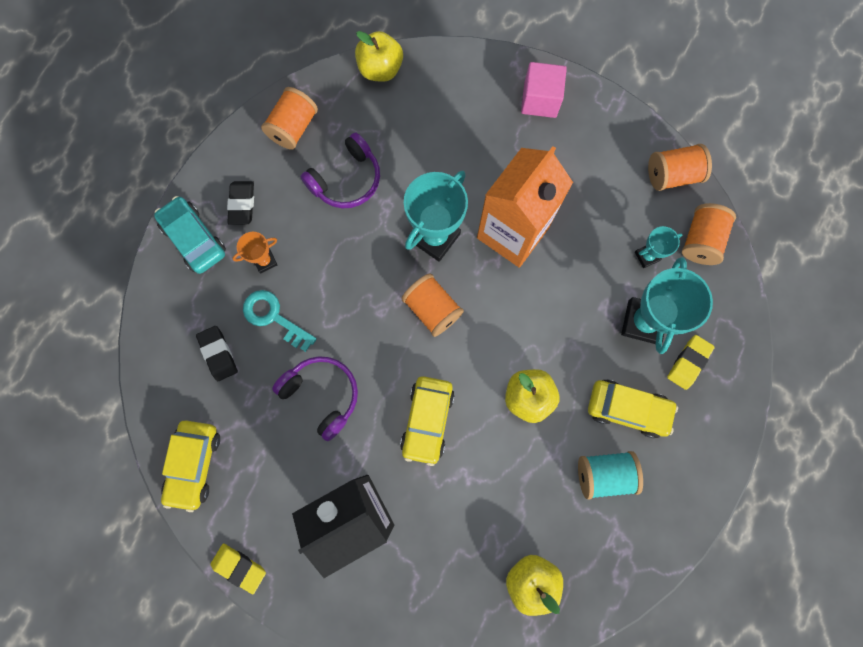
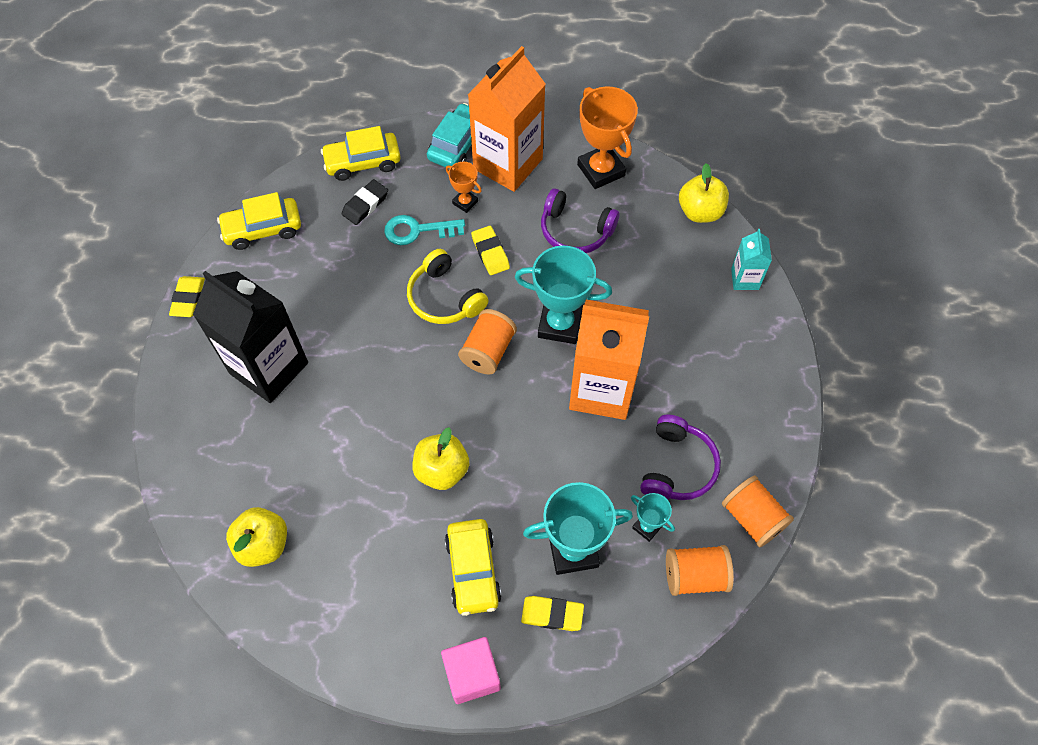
camera: 65 degrees right, 15 degrees down
black eraser [227,181,254,225] -> orange carton [468,46,545,192]
turquoise key [243,290,317,352] -> turquoise key turned 105 degrees counterclockwise [384,215,465,245]
orange spool [261,87,318,150] -> orange trophy [577,86,638,189]
purple headphones [272,356,358,441] -> purple headphones moved to [640,415,721,500]
yellow car [400,376,455,466] -> yellow car moved to [321,126,401,181]
pink cube [521,62,567,118] -> pink cube moved to [441,637,501,704]
turquoise spool [578,451,643,500] -> none
none -> yellow headphones [407,249,489,324]
none -> yellow eraser [471,226,510,275]
none -> turquoise carton [731,229,772,290]

